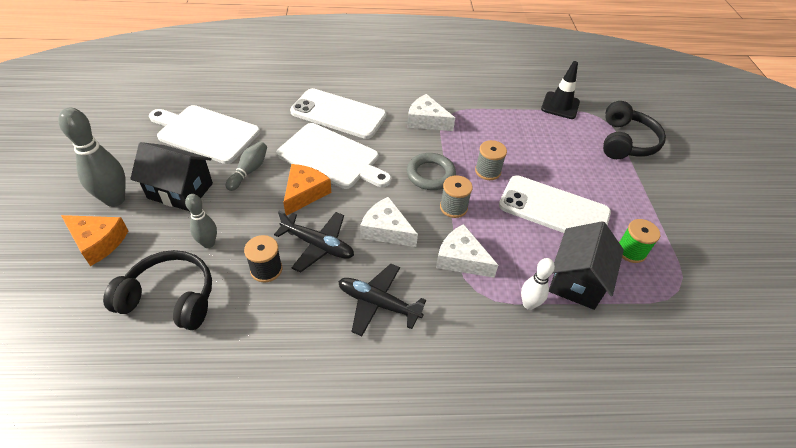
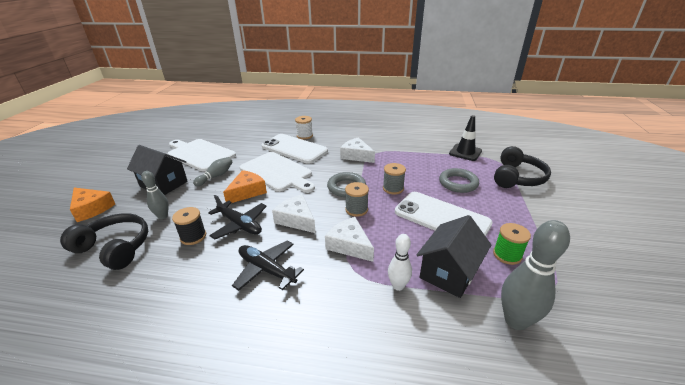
camera: 15 degrees right, 15 degrees down
grey bowling pin [58,107,126,207] -> grey bowling pin moved to [501,220,570,330]
none -> white spool [295,116,313,139]
none -> grey ring [439,168,479,193]

